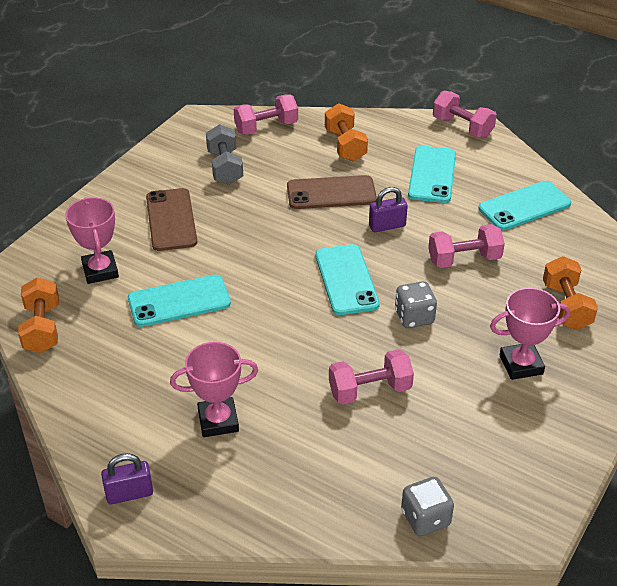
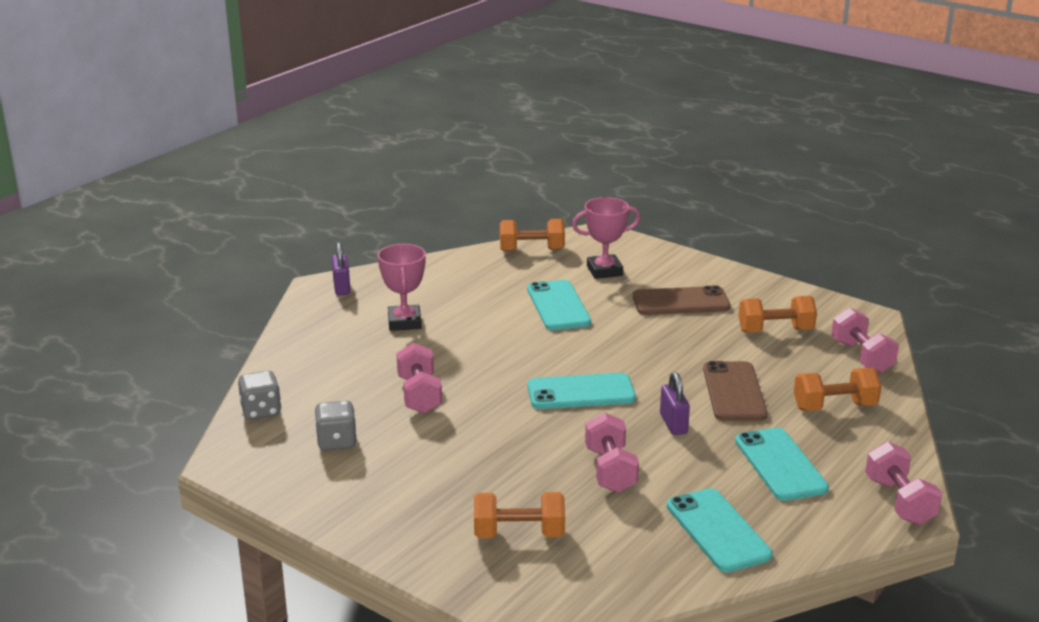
camera: 95 degrees right, 15 degrees down
grey dumbbell [206,124,243,185] -> orange dumbbell [739,296,817,333]
grey dice [395,281,437,328] -> grey dice moved to [315,401,357,451]
turquoise phone [408,146,456,203] -> turquoise phone turned 60 degrees clockwise [735,428,829,501]
pink dumbbell [433,91,497,138] -> pink dumbbell turned 60 degrees counterclockwise [865,442,942,525]
pink trophy [490,288,570,380] -> none

